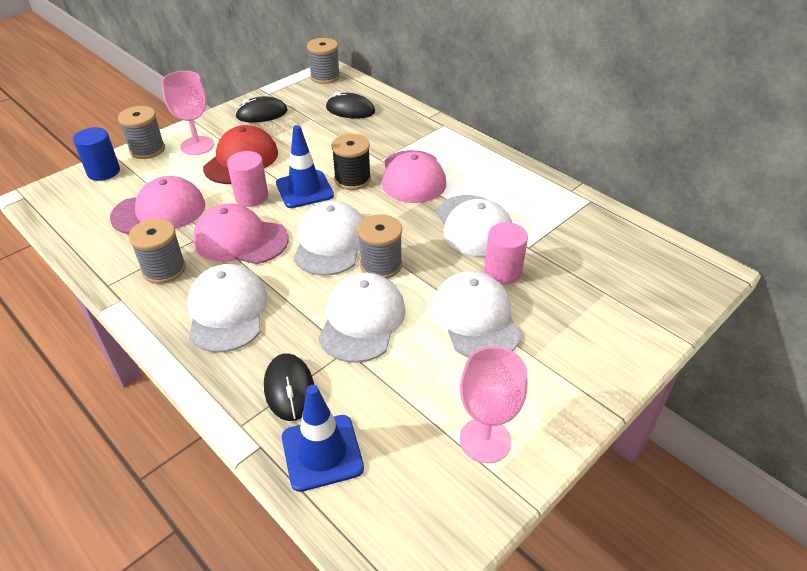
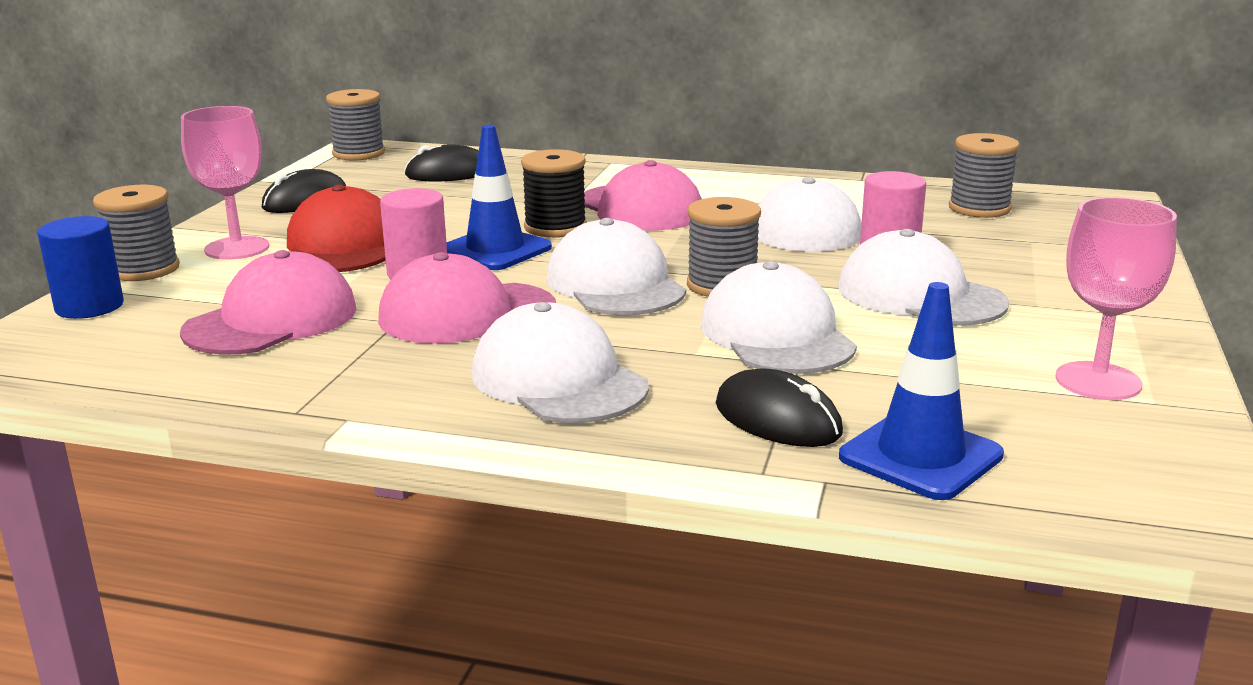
camera: 30 degrees left, 20 degrees down
grey spool [129,218,186,284] -> grey spool moved to [949,133,1020,218]

